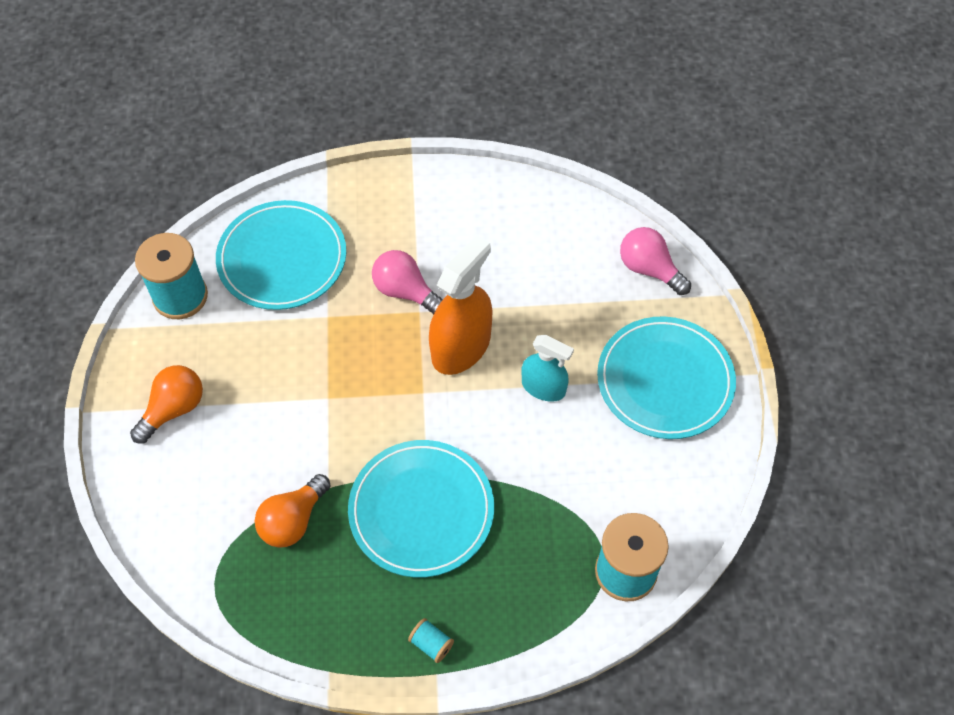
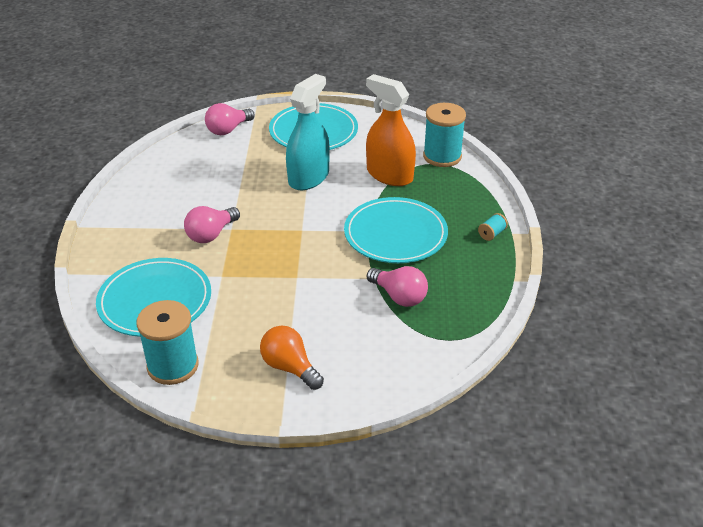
camera: 85 degrees left, 20 degrees down
orange light bulb [255,474,331,548] -> pink light bulb [367,266,428,307]
orange spray bottle [429,235,493,375] -> orange spray bottle moved to [366,74,416,186]
turquoise spray bottle [521,335,574,402] -> turquoise spray bottle [286,74,330,190], size x1.64

